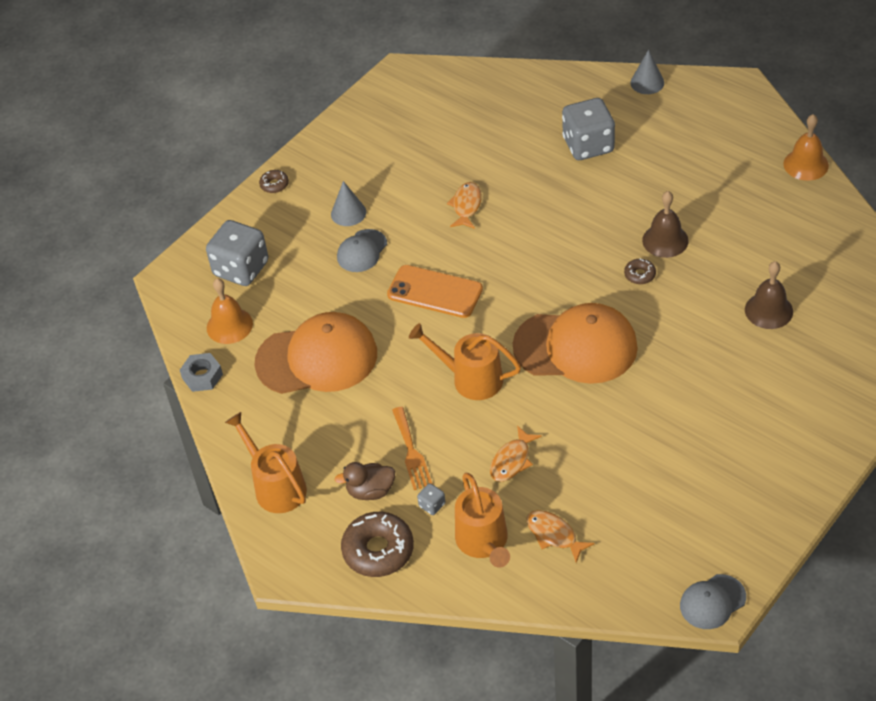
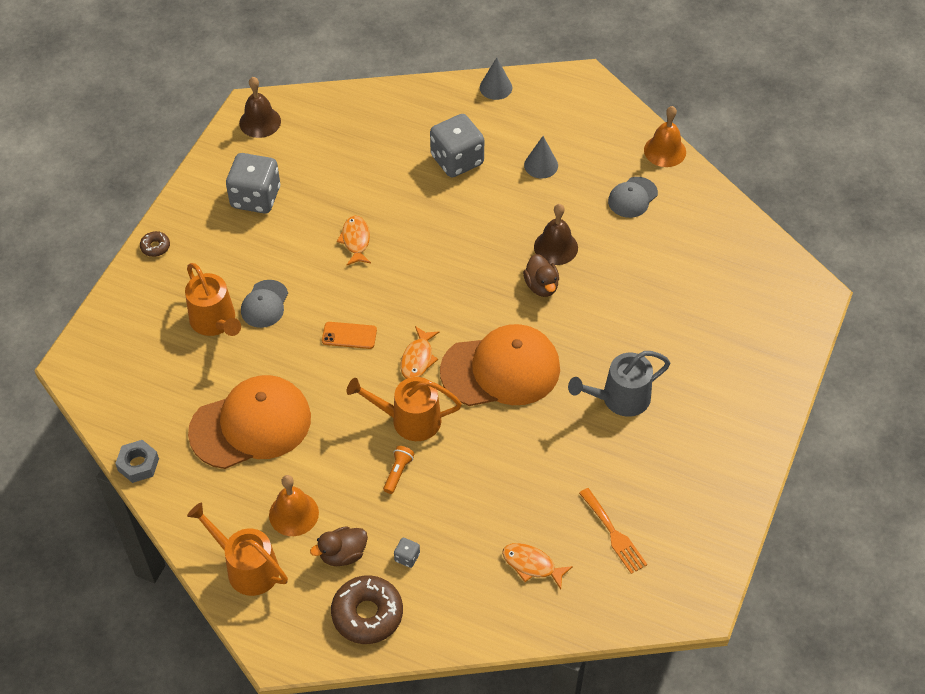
camera: 20 degrees left, 5 degrees up
grey dice [206,220,269,286] -> grey dice moved to [226,153,280,213]
orange bell [207,278,253,344] -> orange bell moved to [269,475,319,536]
grey cone [331,181,366,226] -> grey cone moved to [524,136,558,178]
orange phone [387,265,483,318] -> orange phone [322,322,377,349], size x0.59
orange fork [392,407,432,490] -> orange fork moved to [579,488,647,574]
orange watering can [455,473,510,568] -> orange watering can moved to [185,263,241,336]
orange fish [490,425,542,482] -> orange fish moved to [400,326,439,379]
brown donut [624,259,656,284] -> brown duck [523,254,559,297]
grey cap [680,574,746,629] -> grey cap moved to [608,177,658,218]
brown bell [745,261,793,329] -> brown bell moved to [239,77,281,138]
none -> orange flashlight [383,446,414,494]
none -> grey watering can [568,351,671,417]

